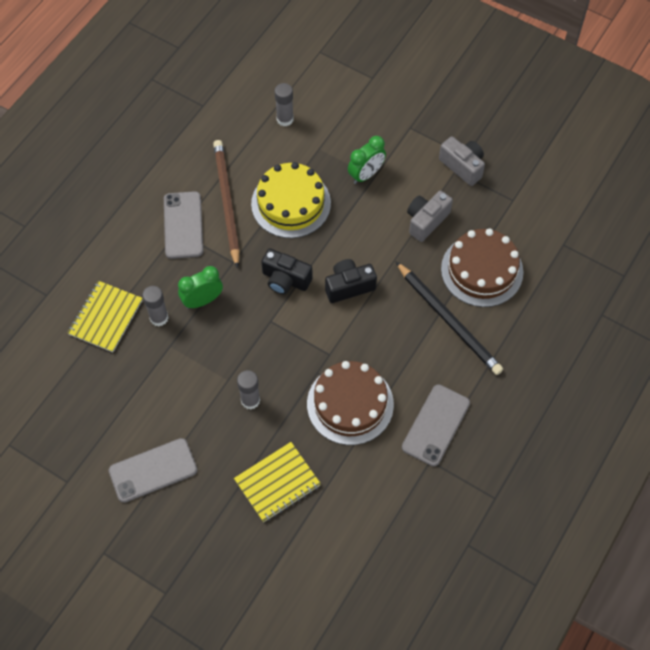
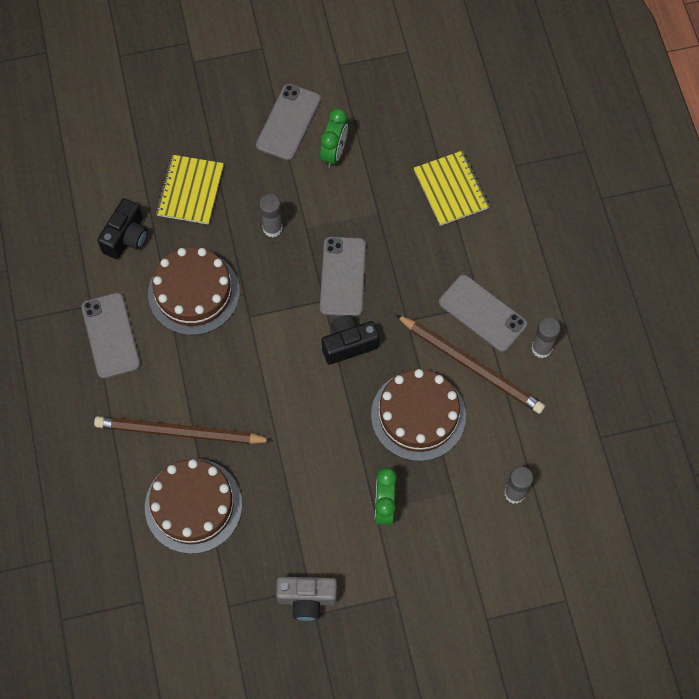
camera: 135 degrees right, 5 degrees up
grey glue stick [142,286,169,326] -> grey glue stick moved to [531,317,561,358]
green clock [178,266,223,309] -> green clock moved to [320,108,348,168]
yellow cake [251,162,331,238] -> brown cake [371,369,466,461]
black camera [325,259,377,303] -> black camera moved to [97,198,148,259]
black pencil [396,262,503,375] -> brown pencil [94,416,273,444]
grey camera [407,191,453,242] -> none
none -> grey phone [320,237,366,317]

